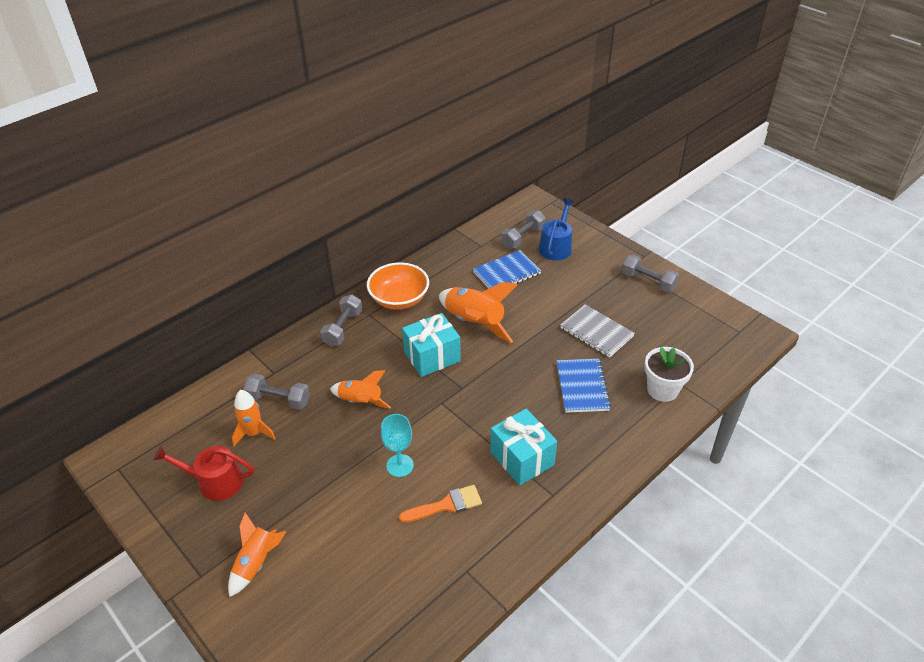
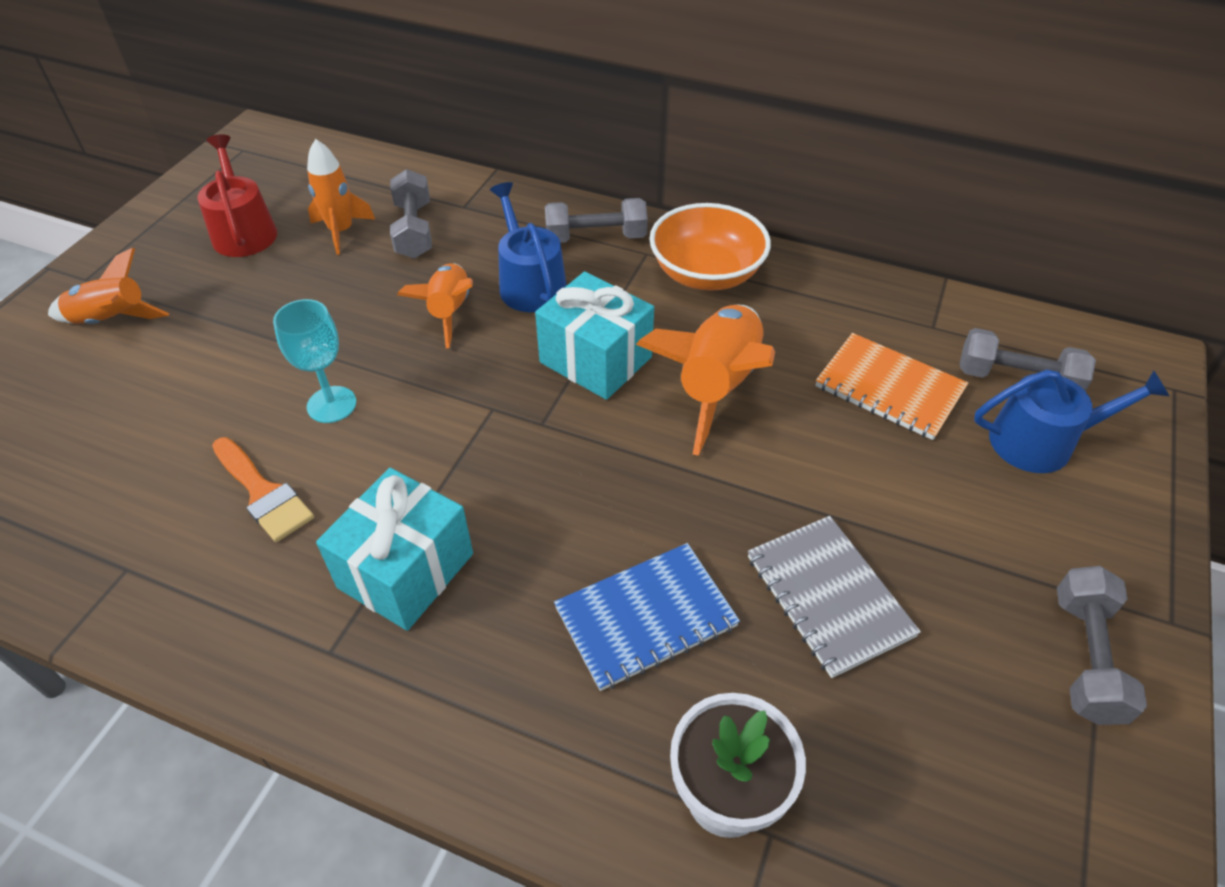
camera: 65 degrees right, 5 degrees up
blue notebook [473,250,541,288] -> orange notebook [815,333,968,440]
grey notebook [560,304,635,358] -> grey notebook turned 45 degrees counterclockwise [748,516,921,678]
none -> blue watering can [490,182,567,312]

